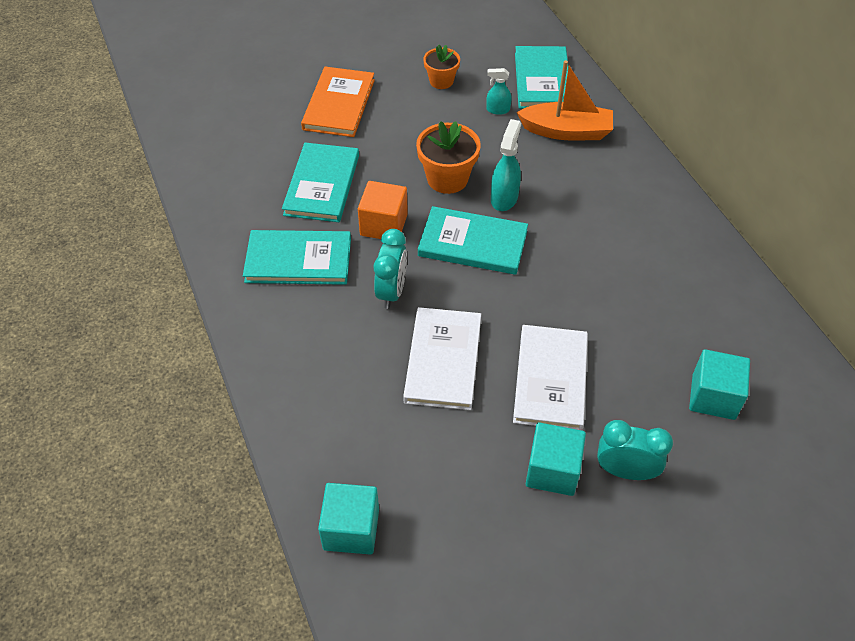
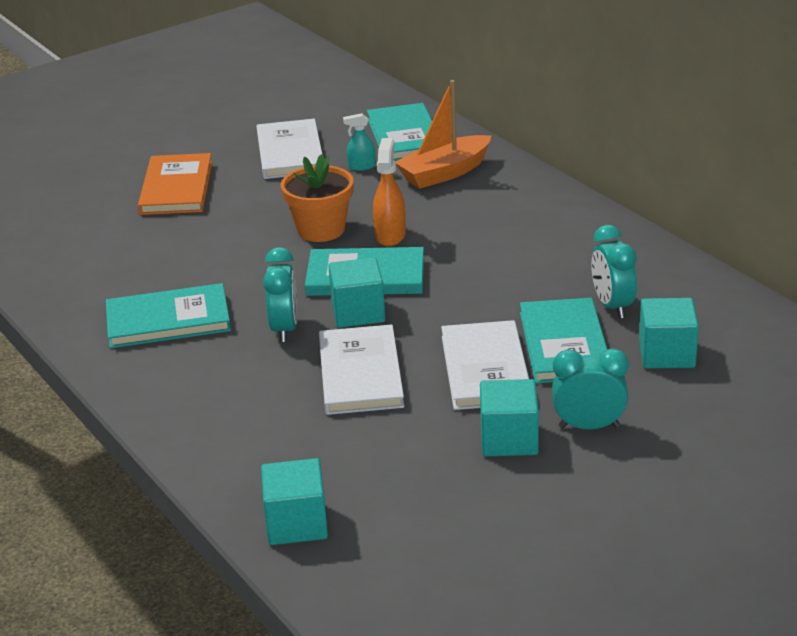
camera: 10 degrees left, 20 degrees down
turquoise book [282,143,359,222] -> turquoise book moved to [520,298,607,383]
orange cube [358,181,408,239] -> none
orange flower pot [423,45,460,89] -> white book [256,119,323,179]
turquoise spray bottle [491,119,521,211] -> orange spray bottle [373,138,406,247]
orange boat [517,60,613,140] -> orange boat turned 150 degrees clockwise [396,80,491,189]
none -> turquoise cube [328,257,385,328]
none -> turquoise clock [591,225,637,319]

